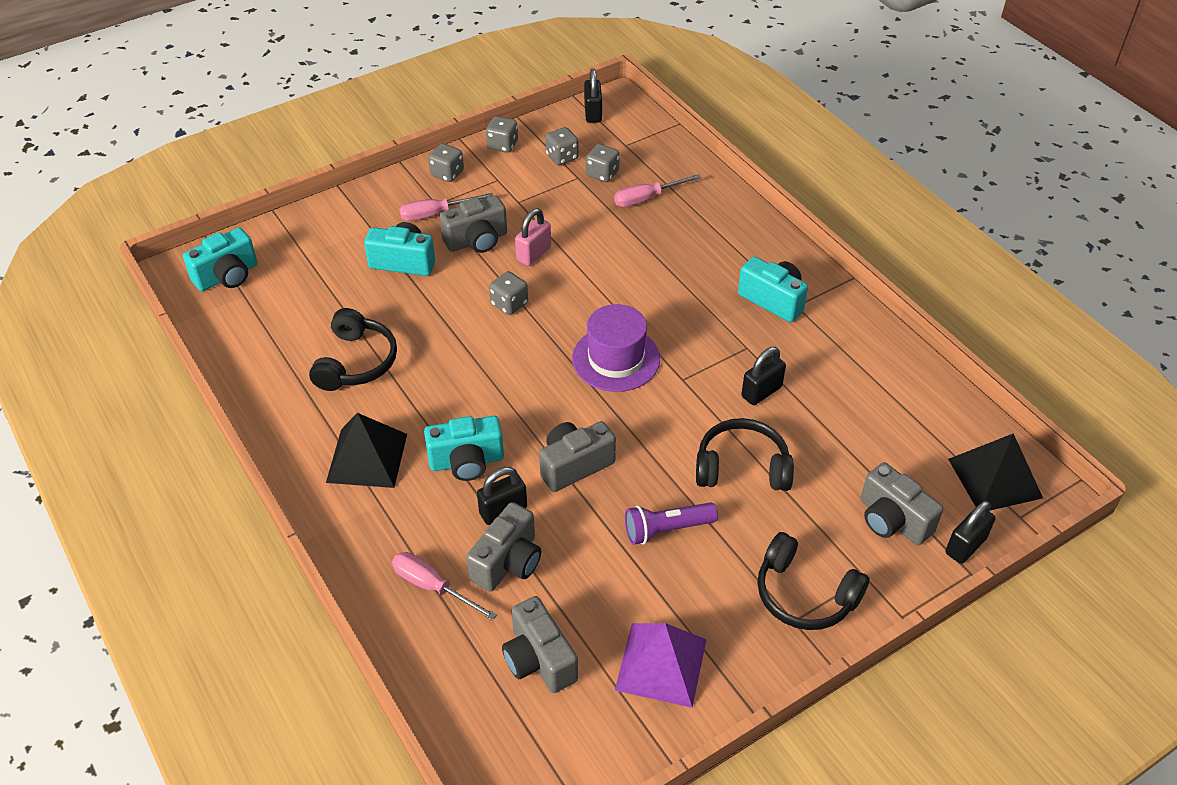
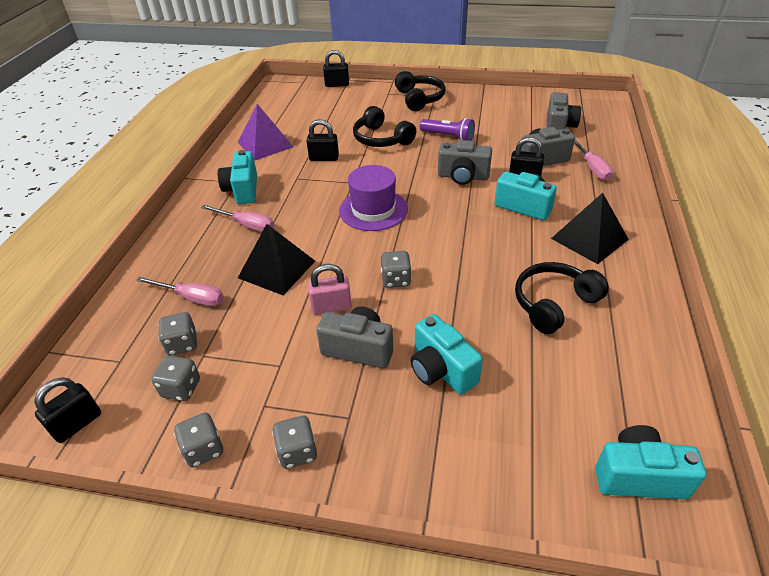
camera: 135 degrees left, 5 degrees down
pink screwdriver [399,193,493,221] -> pink screwdriver moved to [201,205,274,232]
purple pyramid [615,623,707,708] -> purple pyramid moved to [238,104,293,161]
grey camera [861,462,943,545] -> none
black pyramid [948,433,1043,510] -> black pyramid moved to [238,224,315,296]

